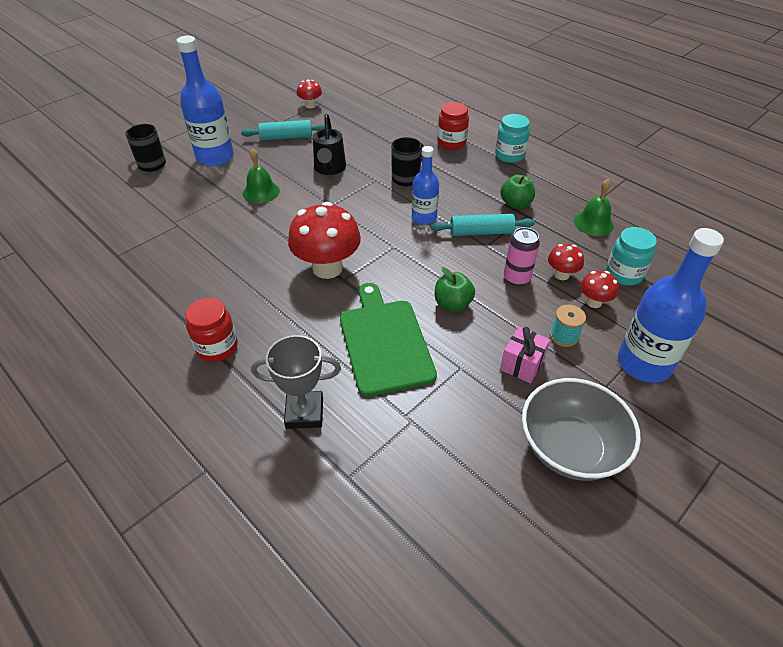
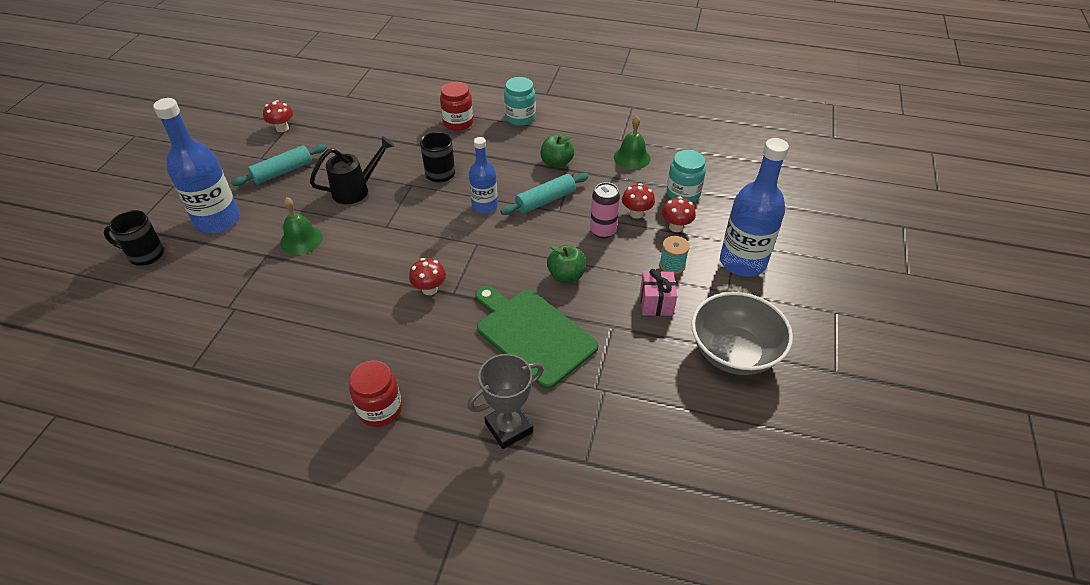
camera: 30 degrees left, 0 degrees up
red mushroom [288,202,361,279] -> red mushroom [409,258,446,295], size x0.49
black watering can [313,114,346,175] -> black watering can turned 90 degrees counterclockwise [310,136,394,204]

